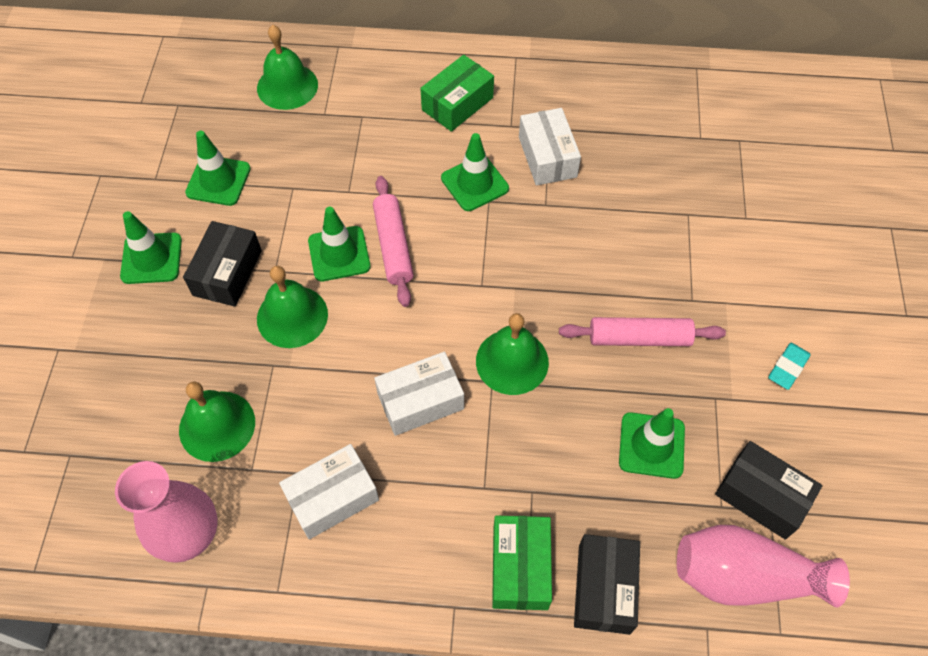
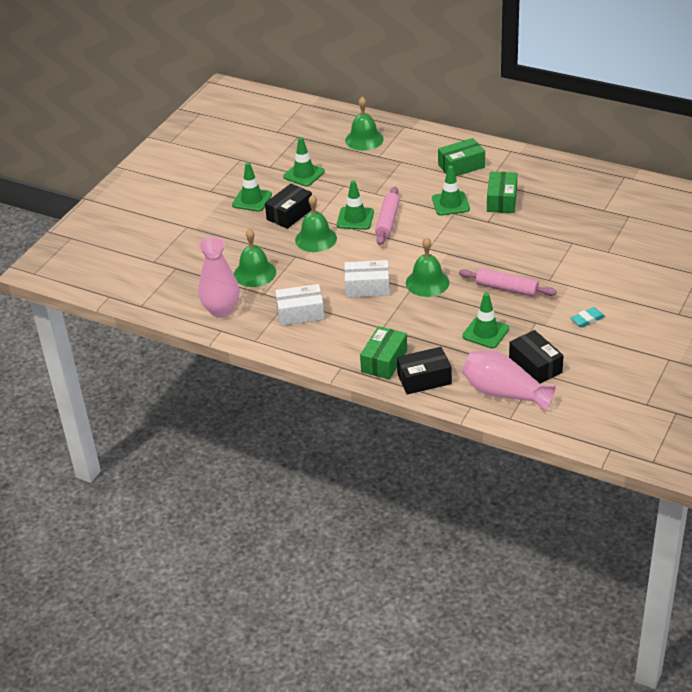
camera: 25 degrees right, 20 degrees down
white box [519,108,581,186] -> green box [487,172,517,213]
black box [574,534,640,635] -> black box turned 45 degrees clockwise [397,347,452,394]

